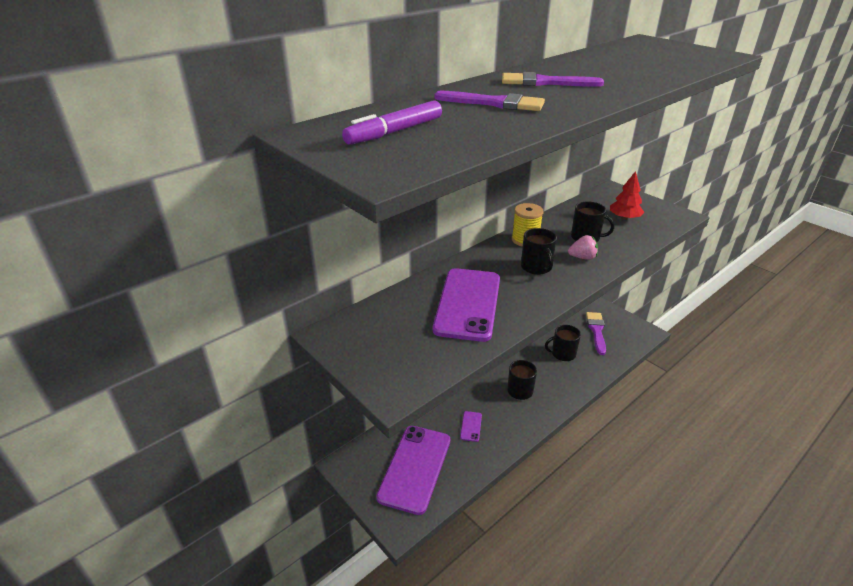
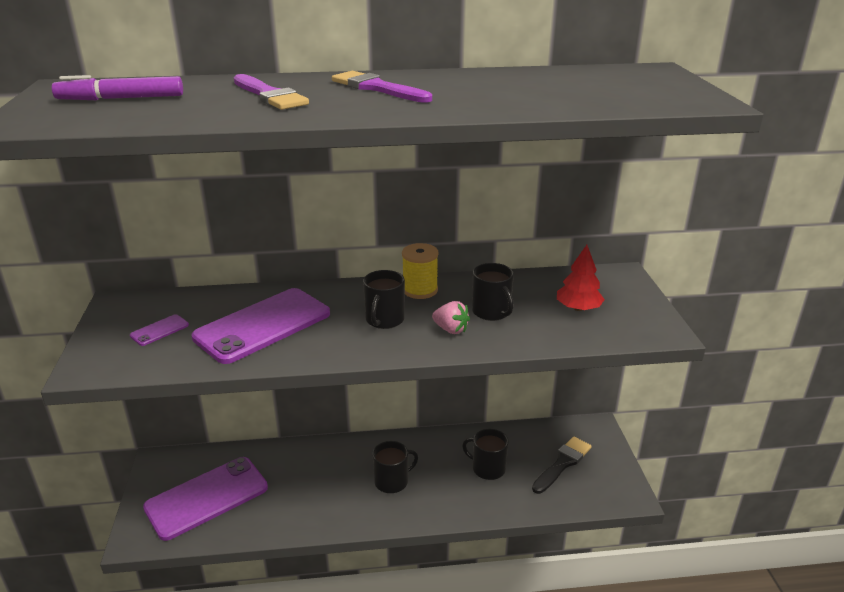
camera: 35 degrees right, 5 degrees down
purple phone [460,411,482,442] -> purple phone moved to [130,314,189,346]
purple brush [586,312,606,355] -> black brush [532,437,592,494]

